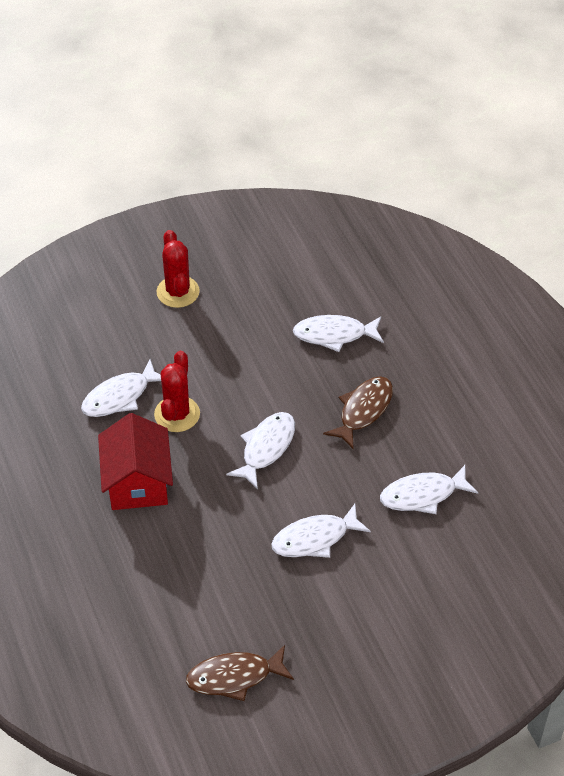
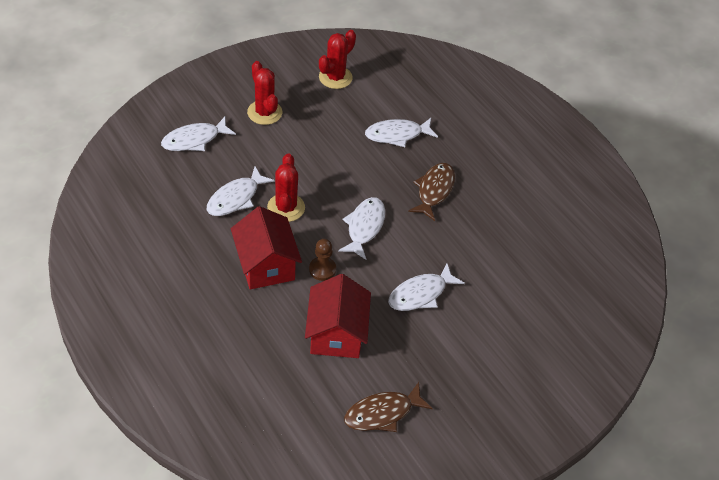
camera: 15 degrees left, 0 degrees up
white fish [380,465,478,514] -> white fish moved to [161,117,236,151]
none -> red house [305,274,371,358]
none -> brown pawn [309,239,336,281]
none -> red cactus [319,30,356,89]

